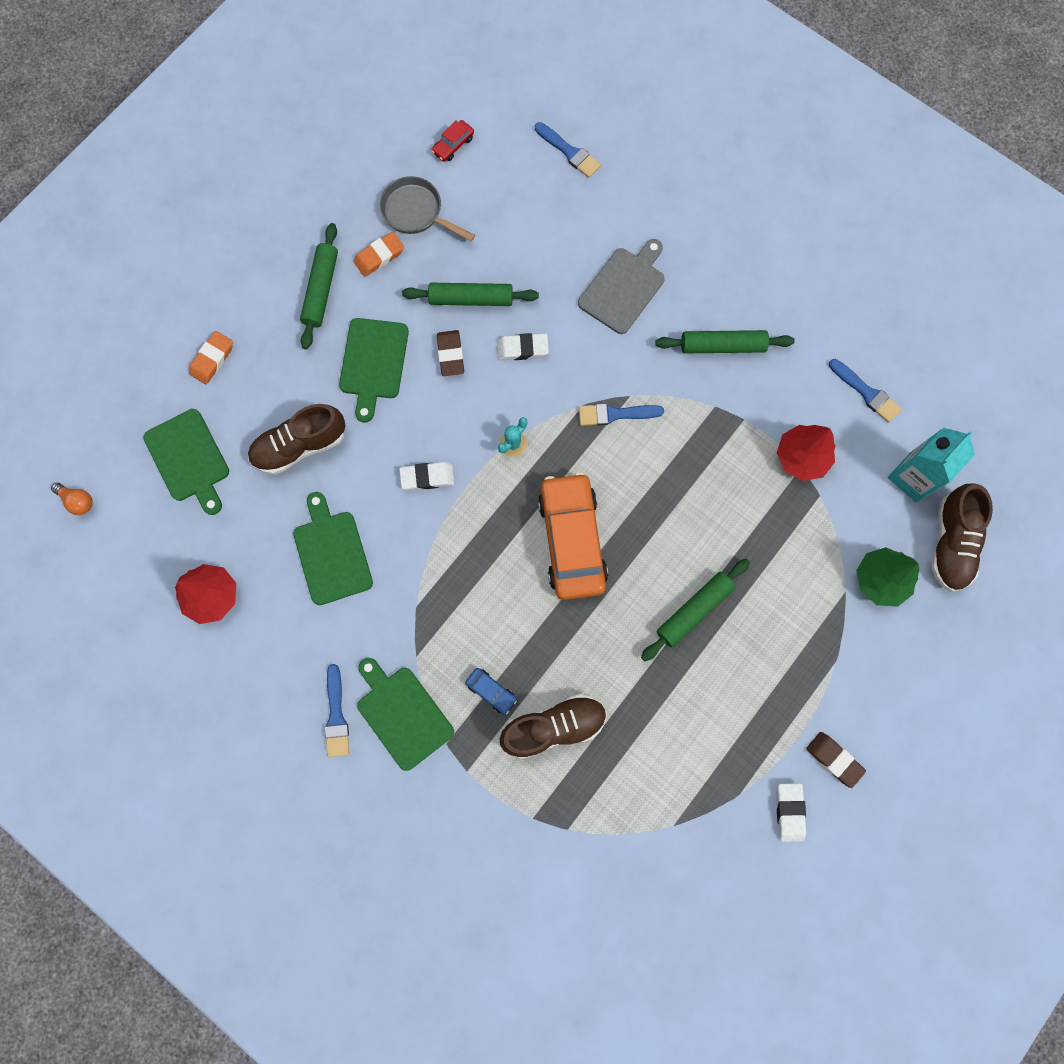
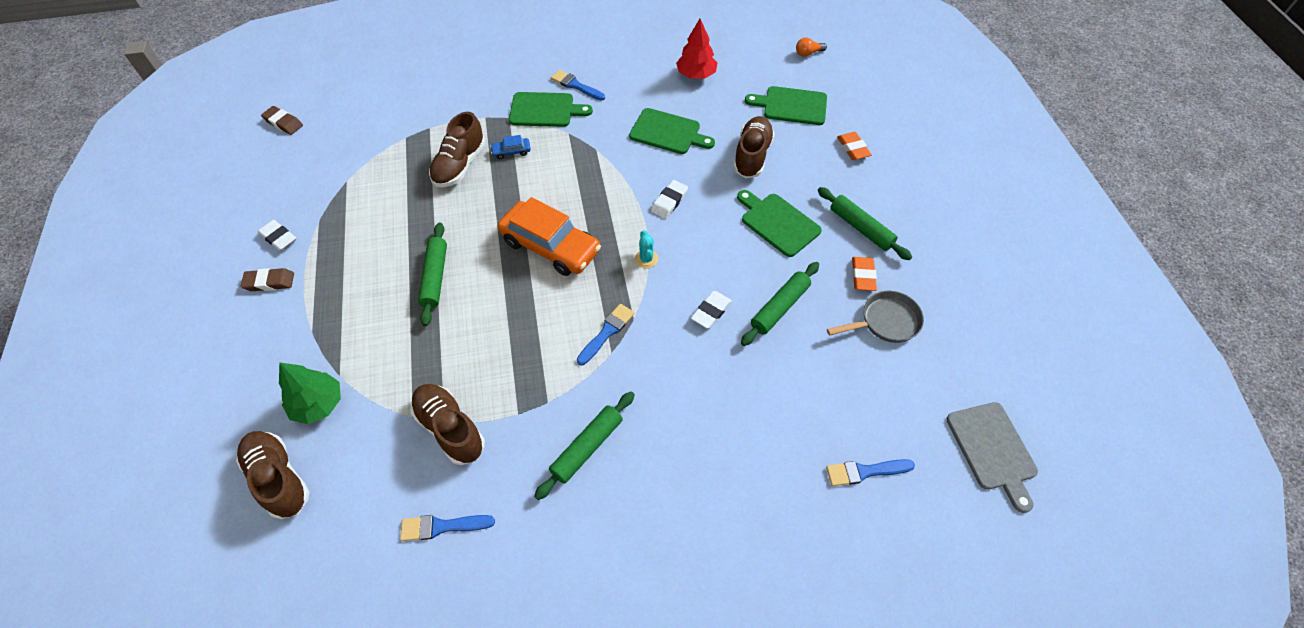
camera: 130 degrees right, 20 degrees down
red car [432,120,474,162] -> none
brown eraser [437,330,464,376] -> brown eraser moved to [261,106,303,135]
grey cutting board [578,239,665,334] -> grey cutting board moved to [946,402,1038,513]
red tree [777,425,835,481] -> brown shoe [410,384,485,465]
turquoise carton [888,428,975,502] -> none

